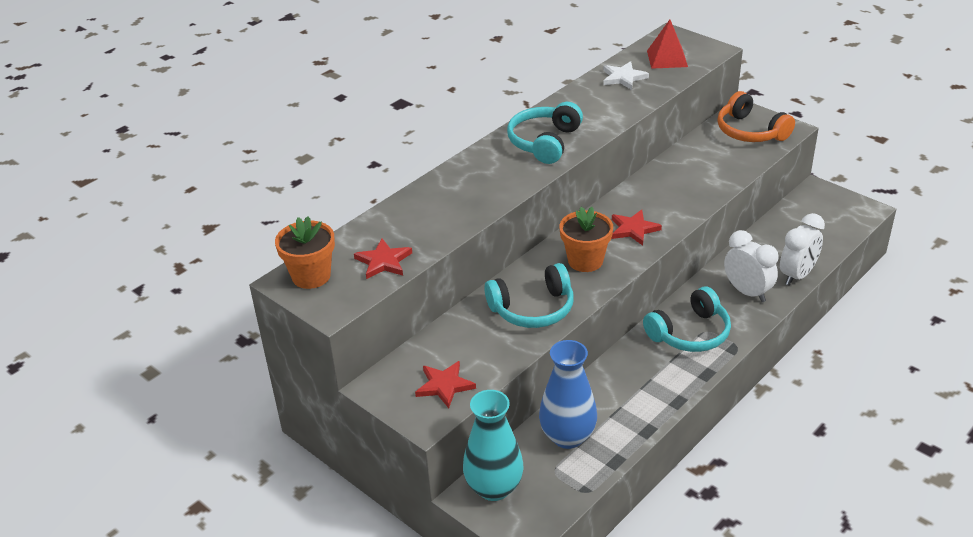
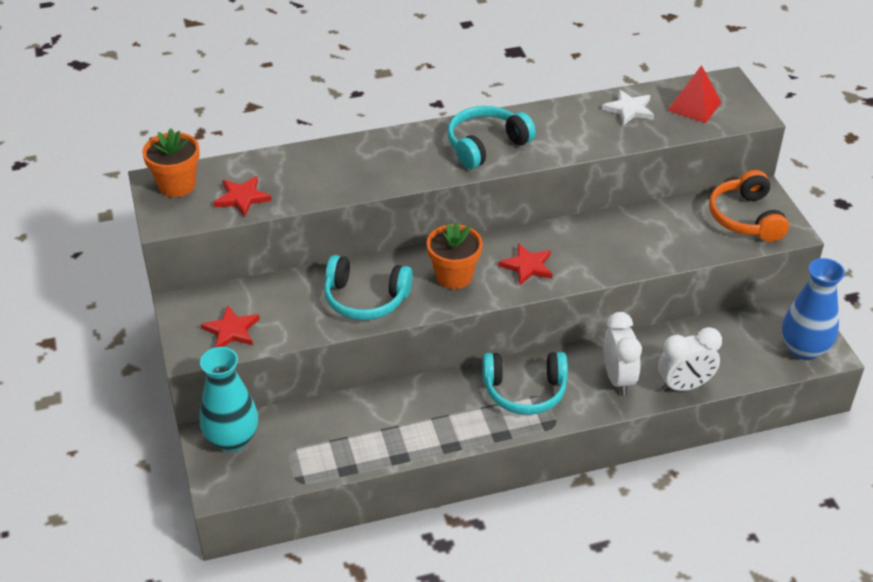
camera: 30 degrees right, 5 degrees up
blue vase [539,340,597,449] -> blue vase moved to [782,258,845,360]

